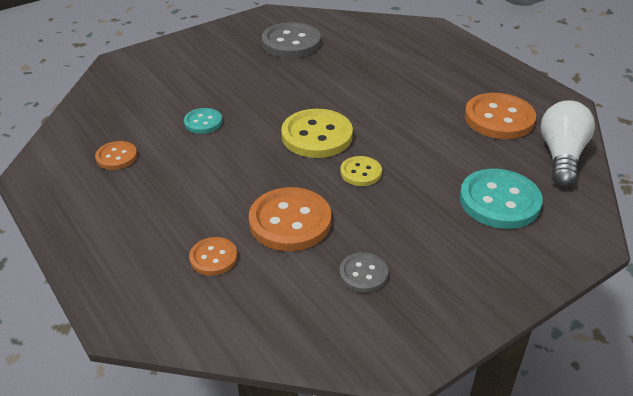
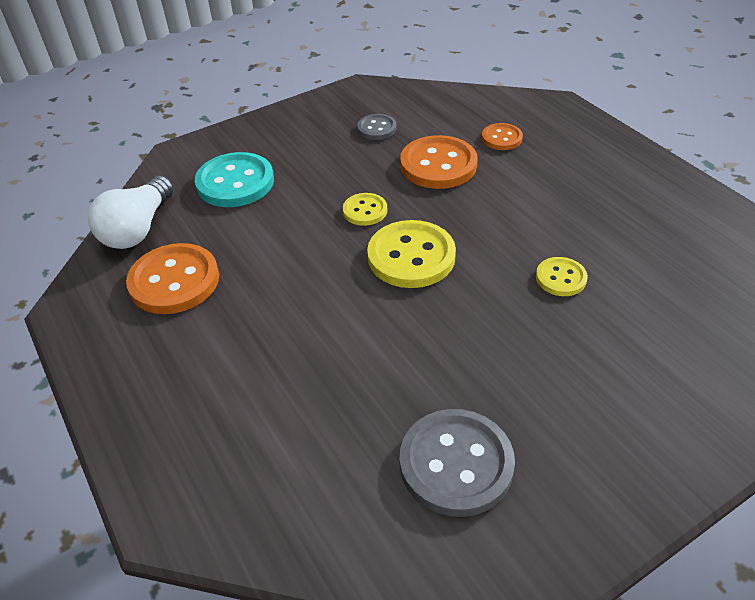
camera: 175 degrees left, 5 degrees up
orange button [95,141,137,170] -> none
turquoise button [184,108,222,134] -> yellow button [536,257,588,296]

